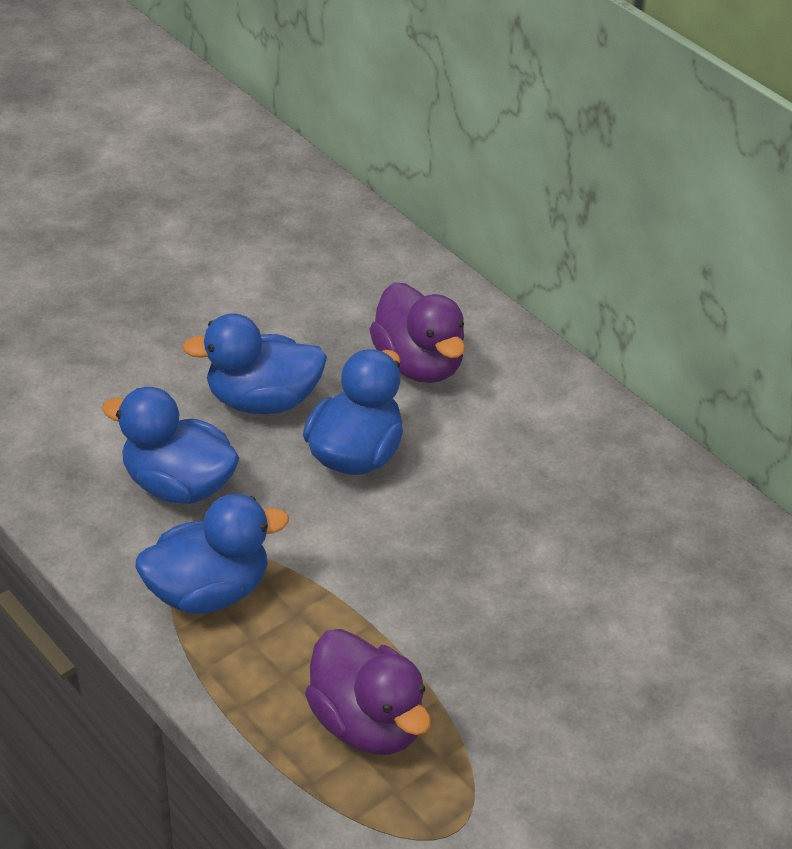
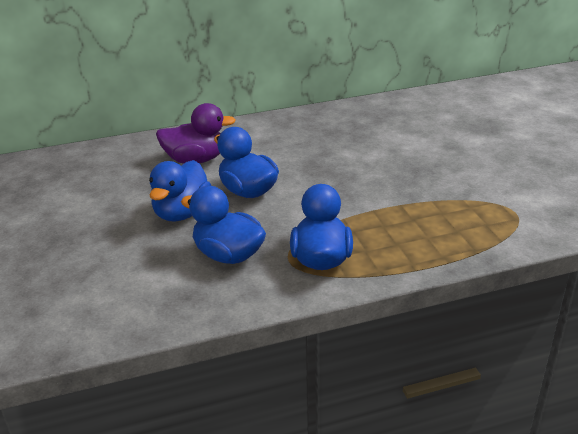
camera: 65 degrees left, 10 degrees down
blue duck [102,387,240,504] -> blue duck turned 75 degrees clockwise [181,186,266,264]
purple duck [305,629,431,755] -> none

